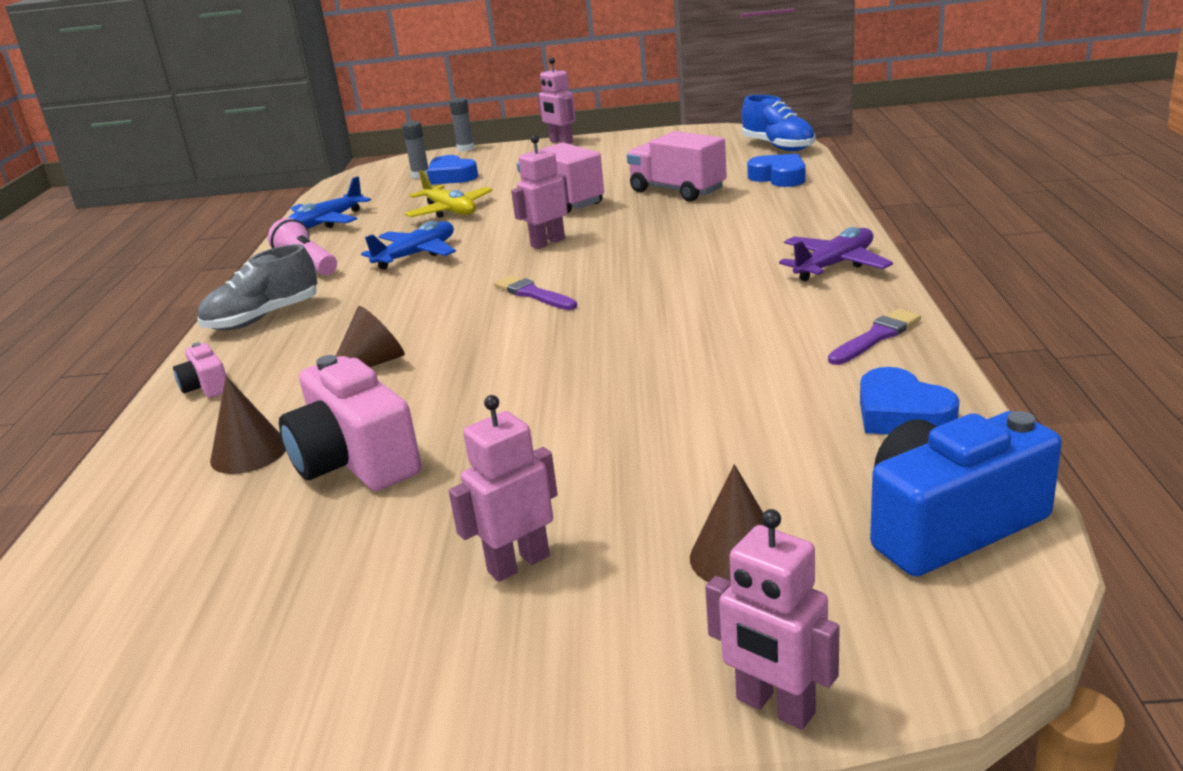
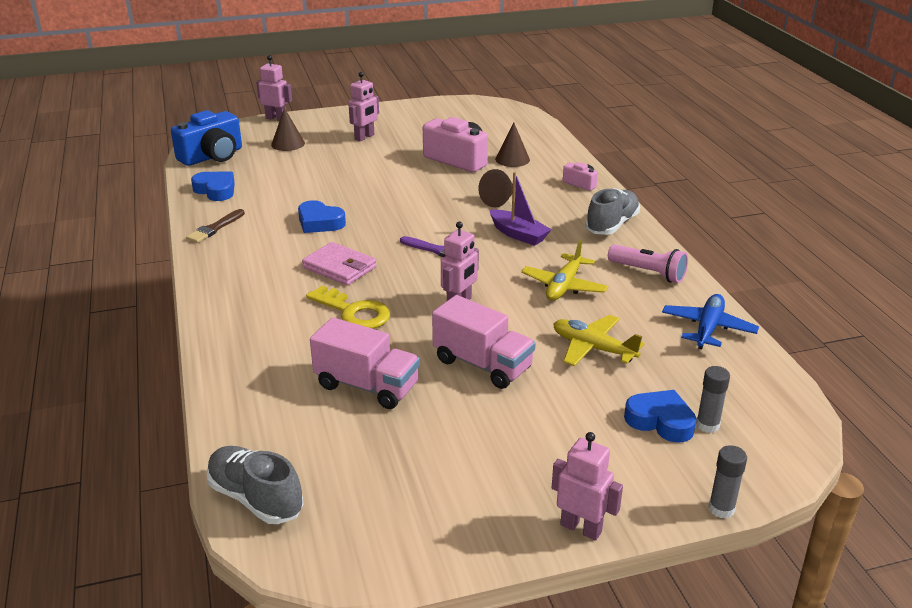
camera: 160 degrees right, 5 degrees up
blue plane [361,221,456,270] -> yellow plane [521,240,608,301]
blue shoe [742,95,815,151] -> grey shoe [207,446,304,524]
blue heart [747,154,806,187] -> blue heart moved to [298,200,346,233]
purple plane [779,227,893,281] -> none
purple brush [828,309,921,365] -> brown brush [186,209,245,243]
none -> pink wallet [302,242,377,285]
none -> yellow key [306,285,391,329]
none -> purple boat [489,172,552,246]

